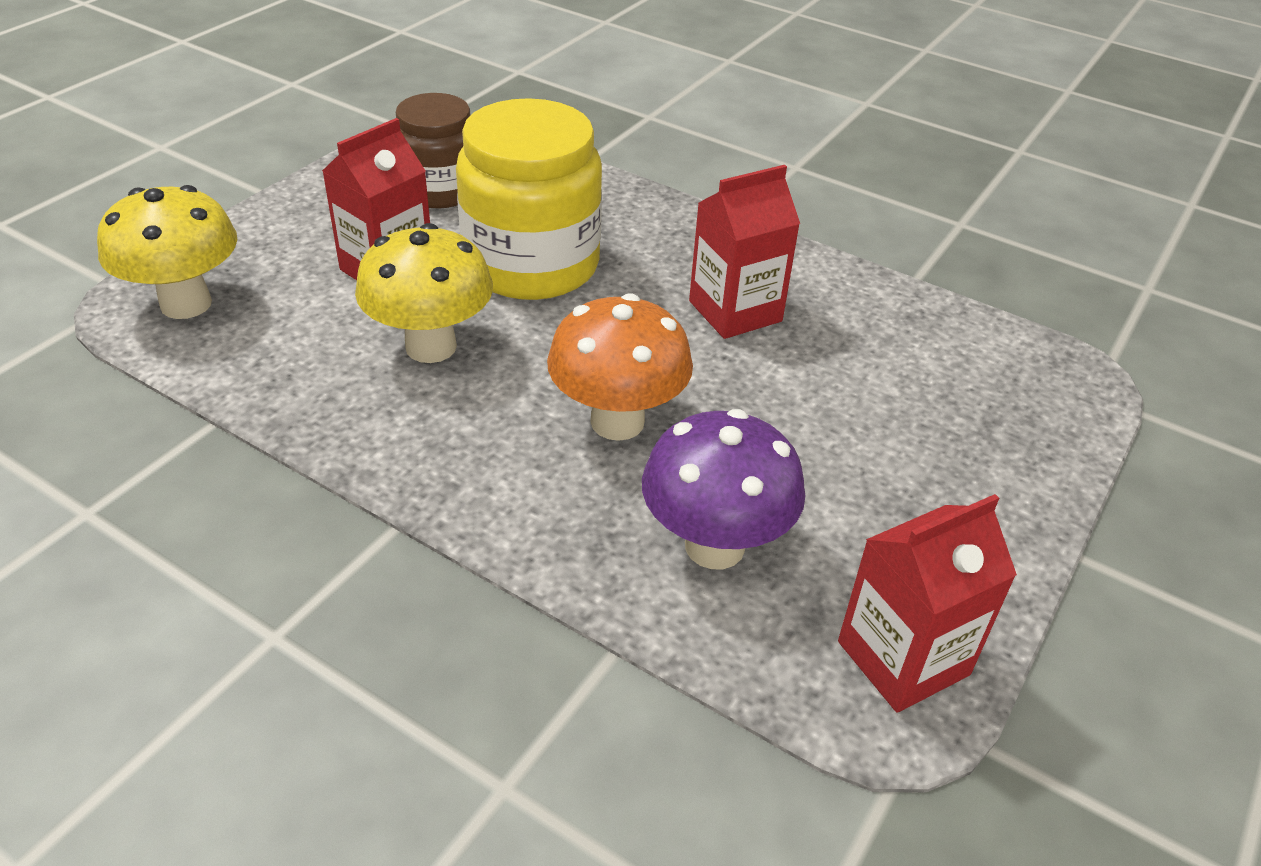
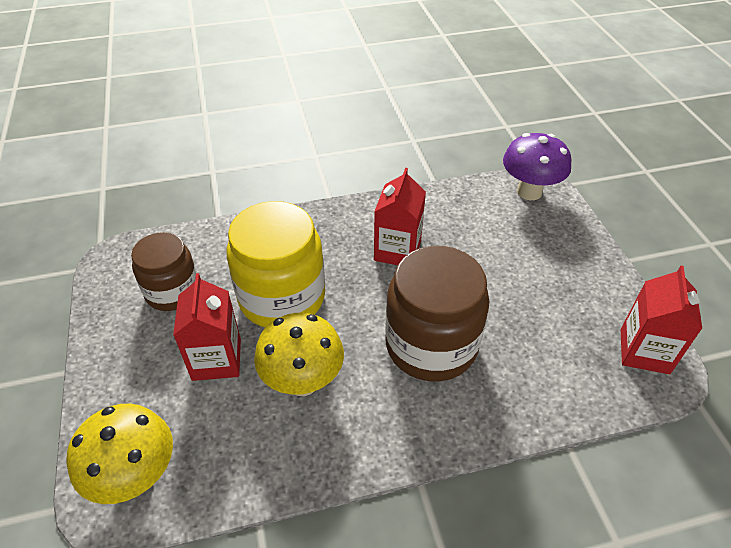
camera: 45 degrees left, 5 degrees up
orange mushroom [547,293,693,441] -> brown jar [385,246,489,381]
purple mushroom [642,409,806,569] -> purple mushroom moved to [503,133,571,200]

